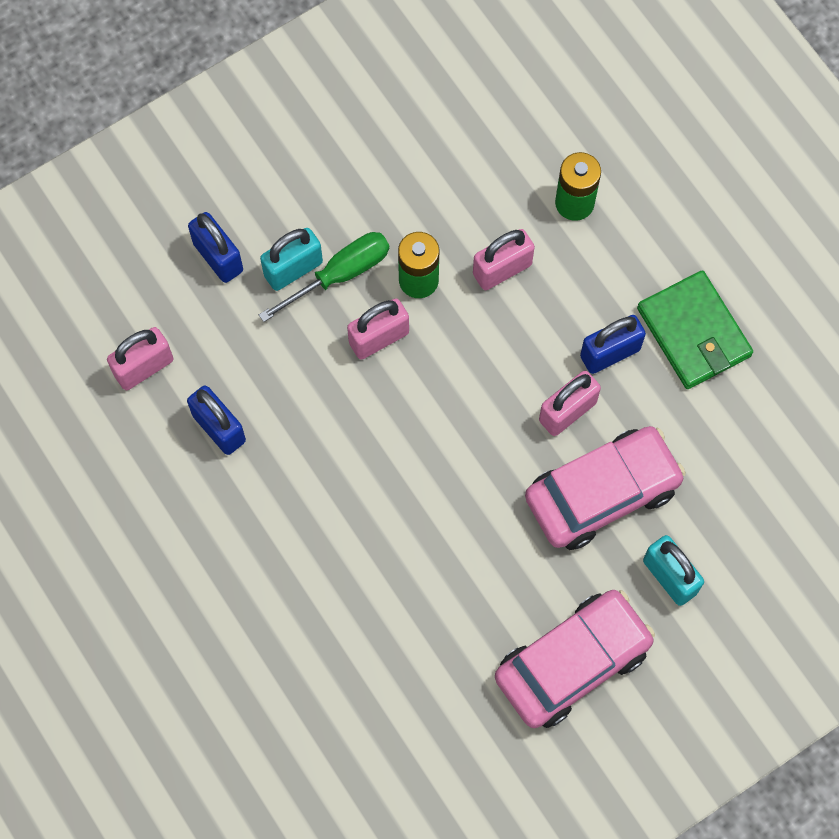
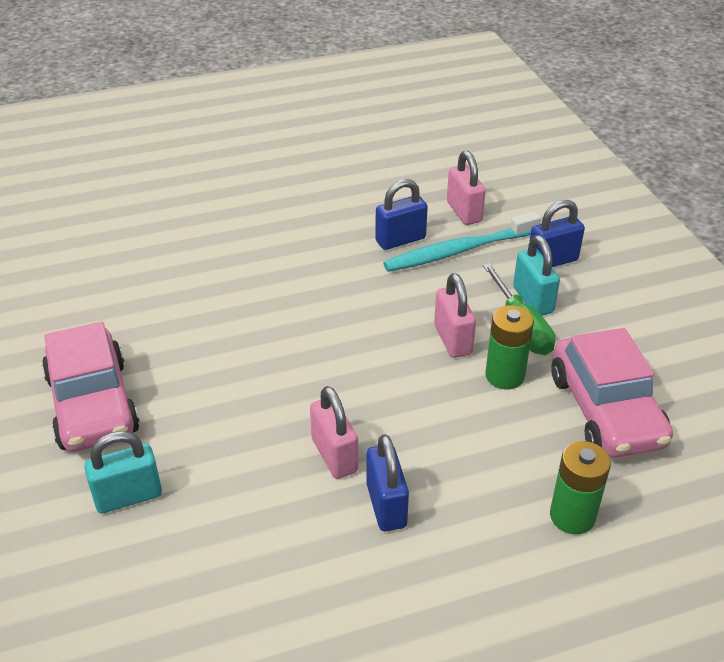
camera: 105 degrees right, 30 degrees down
pink padlock [473,229,535,290] -> none
pink car [525,426,686,550] -> pink car moved to [551,328,673,458]
green wallet [637,270,753,389] -> none
none -> turquoise toothbrush [383,212,541,272]

